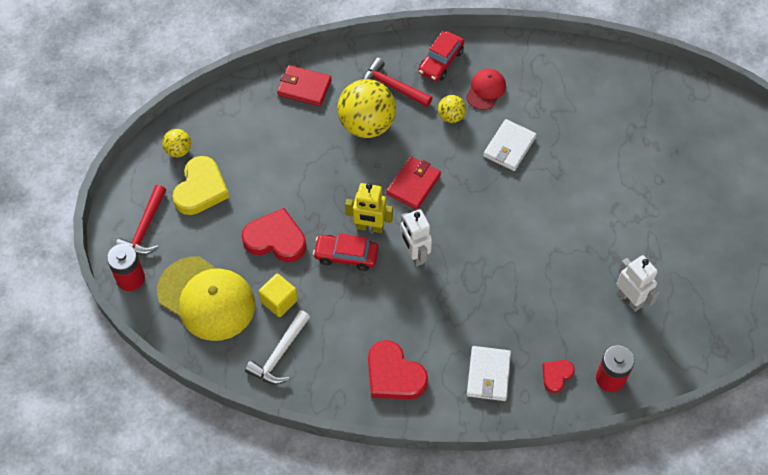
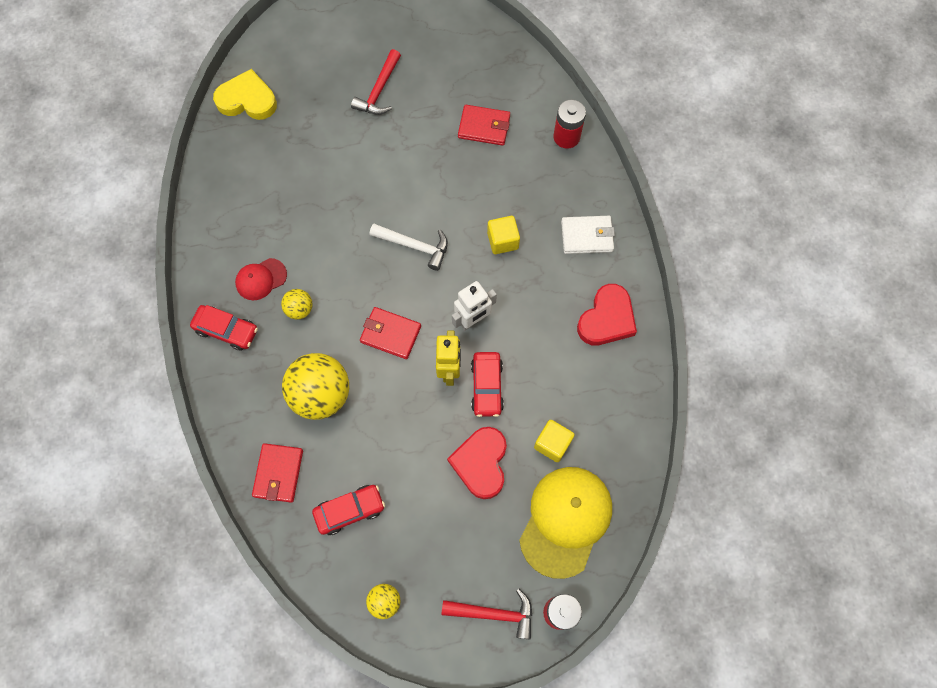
camera: 100 degrees left, 10 degrees up
yellow heart [172,156,229,215] -> yellow heart moved to [213,69,277,120]
white hammer [245,310,310,384] -> white hammer moved to [370,223,448,271]
red hammer [363,58,433,107] -> red hammer moved to [351,49,401,115]
red cap [466,69,506,110] -> red cap turned 45 degrees counterclockwise [235,258,287,300]
white wallet [483,119,536,171] -> none
red heart [542,360,575,393] -> none
white robot [617,255,659,312] -> red wallet [458,105,510,146]
none -> red car [312,485,385,535]
none -> yellow cube [487,216,520,254]

